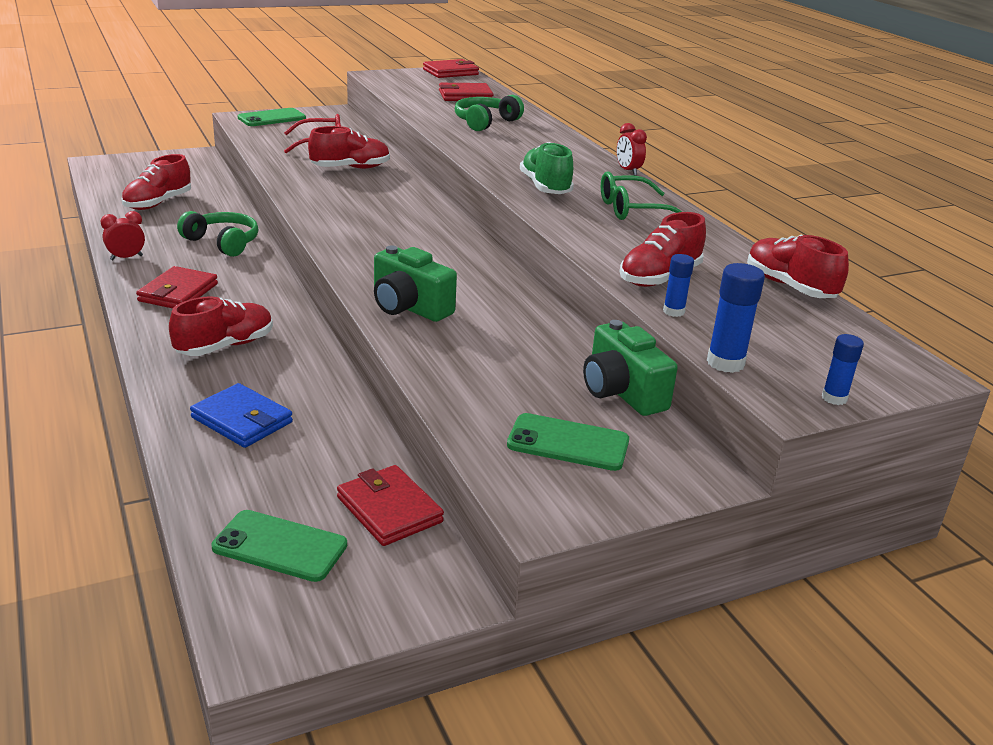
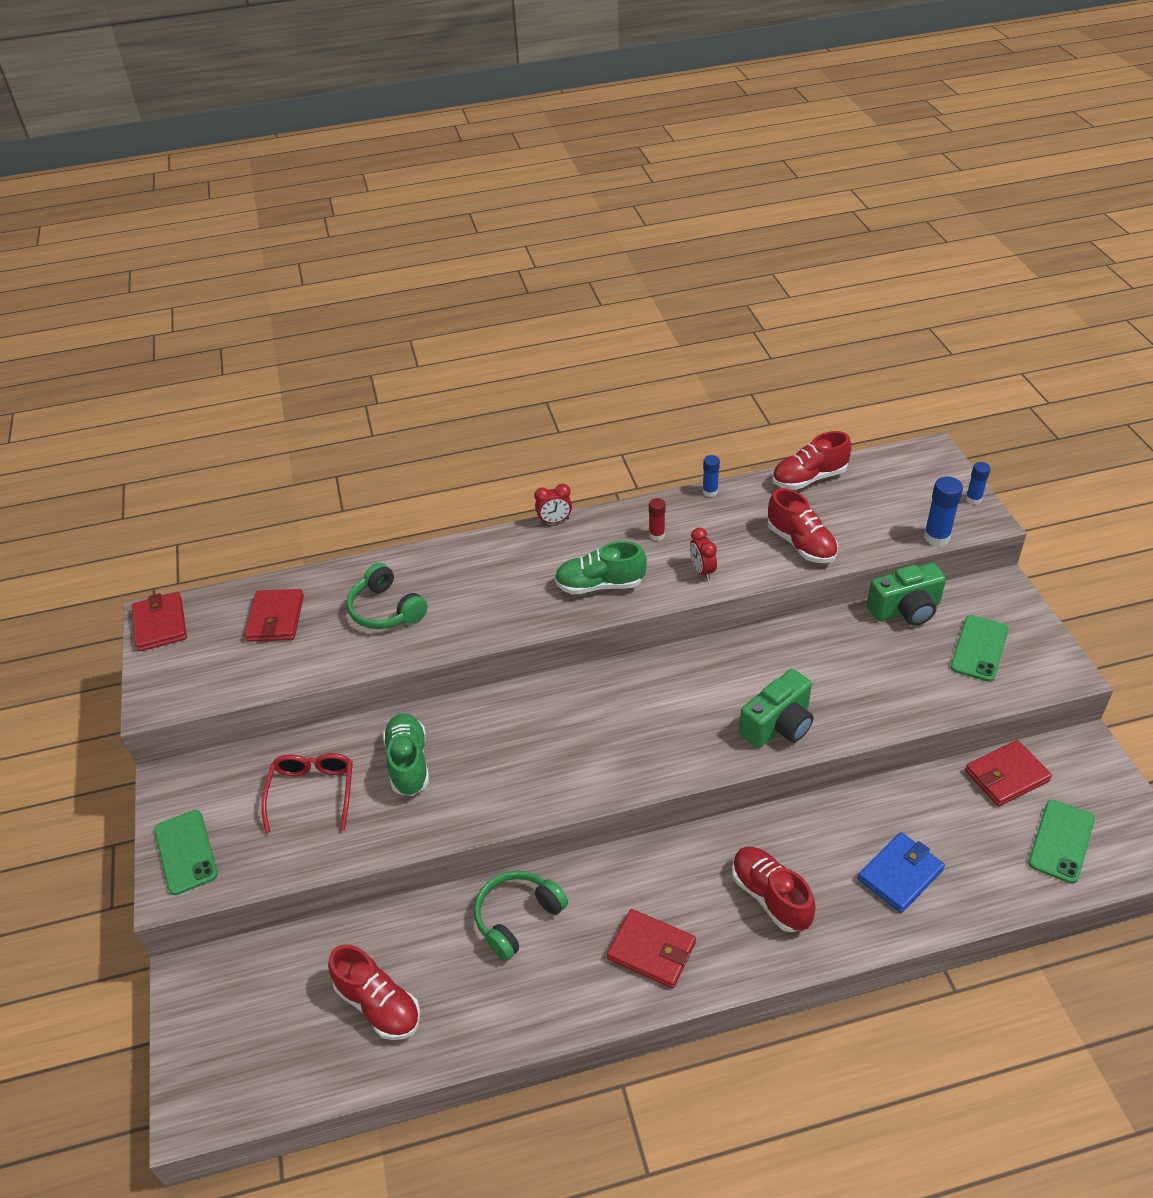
camera: 75 degrees left, 15 degrees up
red clock [101,211,145,260] -> red clock moved to [690,528,717,580]
red shoe [308,126,390,169] -> green shoe [383,713,429,796]
green glasses [601,171,682,220] -> red glue stick [649,498,666,541]
blue glue stick [663,254,694,317] -> blue glue stick moved to [703,455,720,497]

